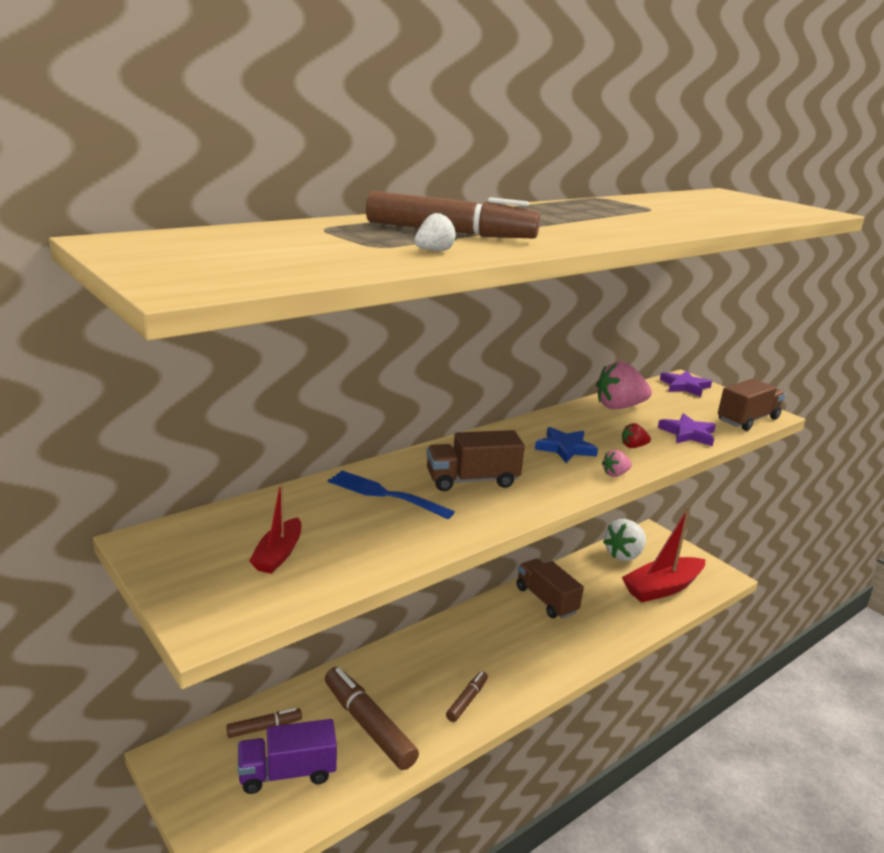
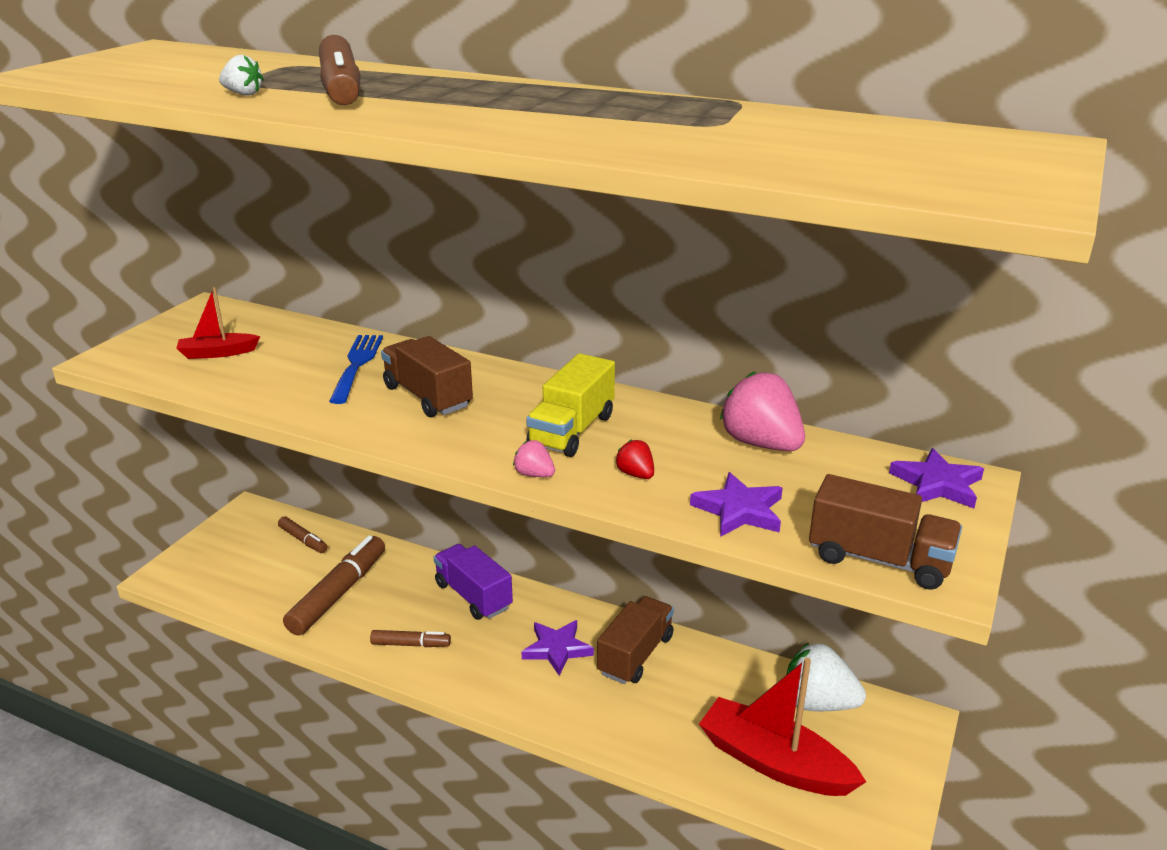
camera: 65 degrees right, 5 degrees up
purple truck [238,719,337,794] -> purple truck moved to [434,544,513,620]
blue star [535,427,598,463] -> yellow truck [526,353,615,457]
none -> purple star [521,620,594,676]

